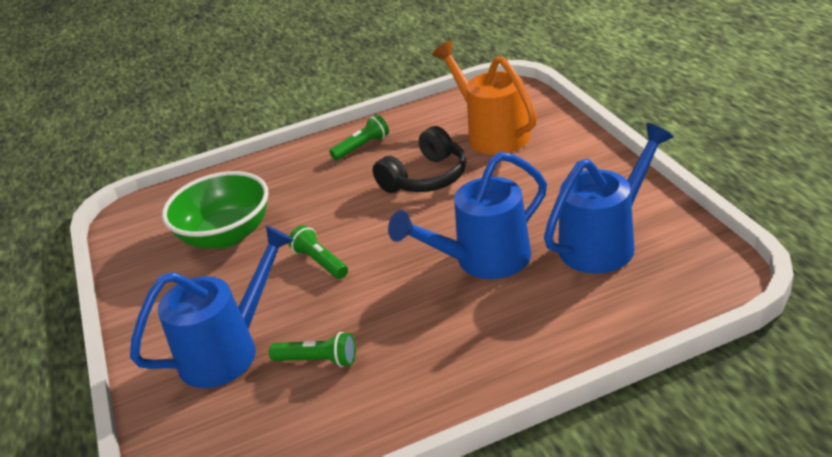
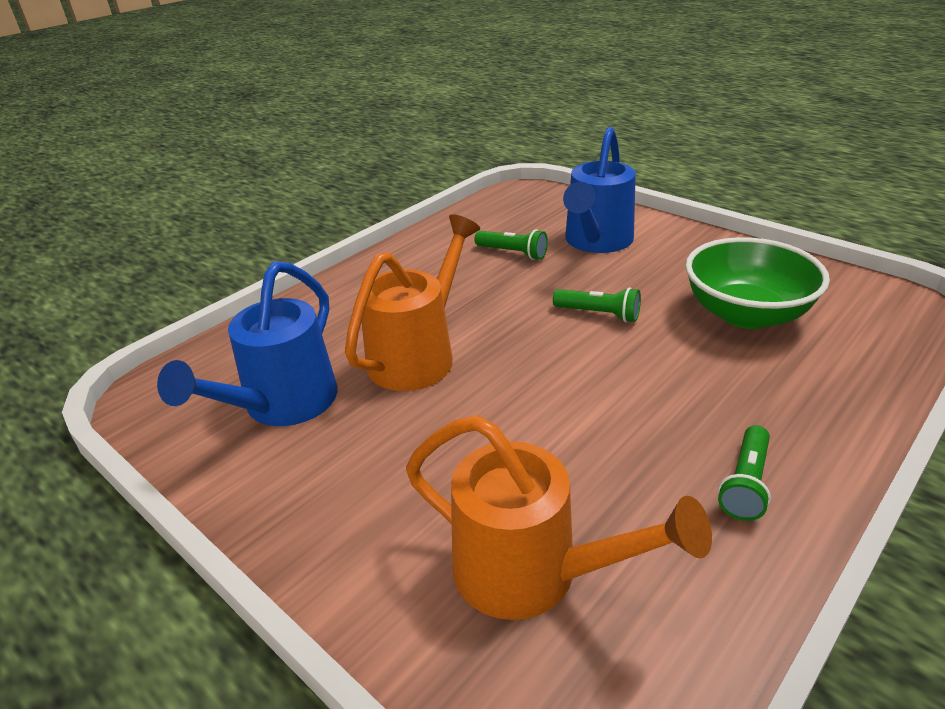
camera: 150 degrees right, 0 degrees up
green flashlight [269,332,356,367] -> green flashlight turned 135 degrees counterclockwise [475,229,548,260]
black headphones [373,126,467,193] -> none
blue watering can [388,152,547,279] -> orange watering can [345,215,480,391]

